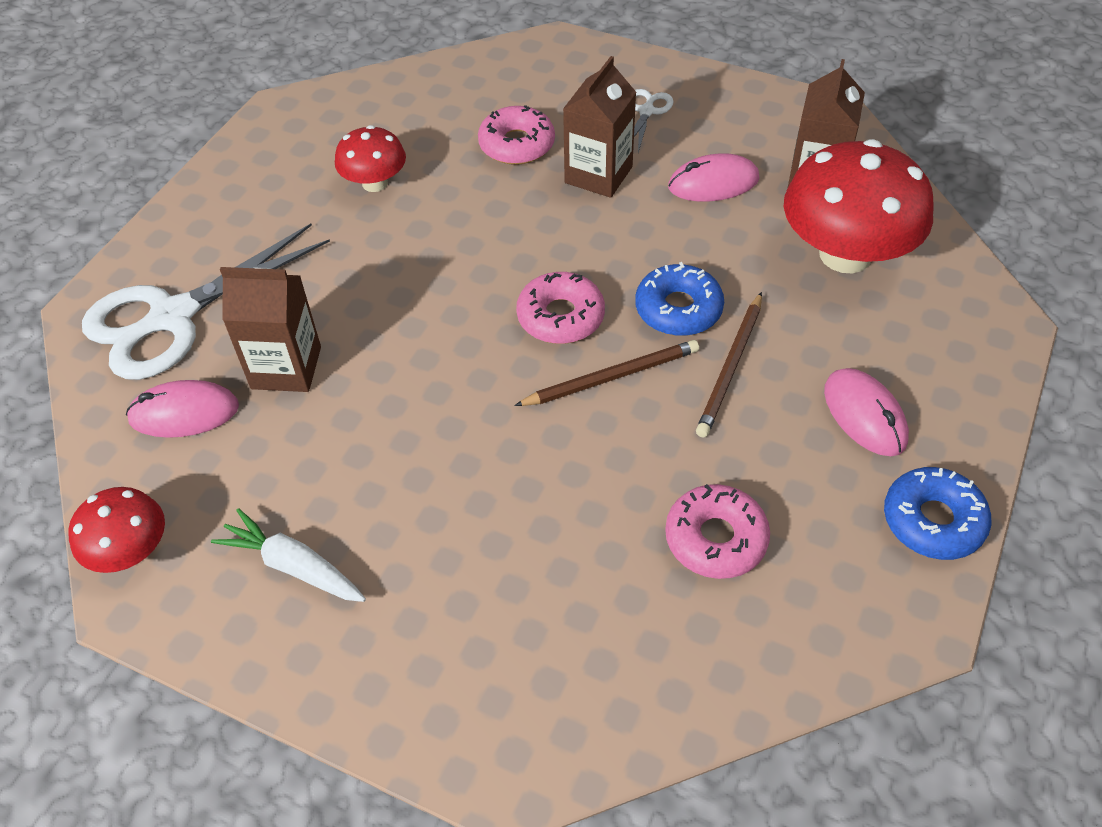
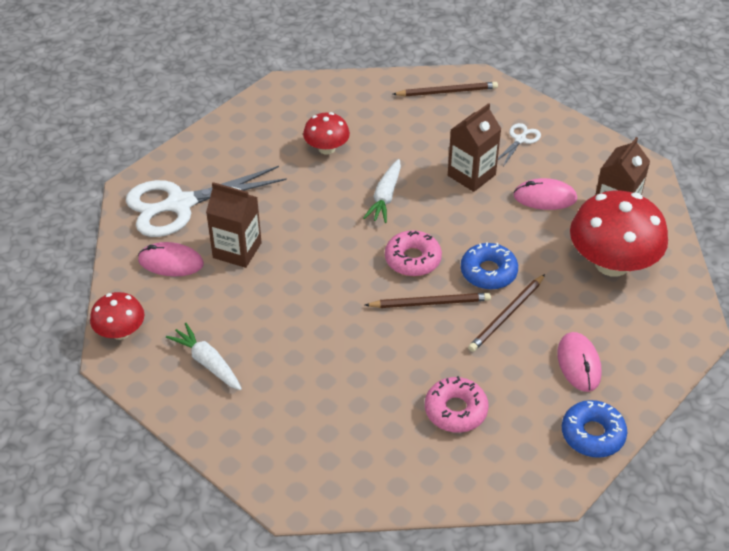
camera: 15 degrees right, 5 degrees down
pink donut [478,105,555,165] -> none
none -> white carrot [363,159,401,223]
none -> brown pencil [393,82,498,96]

